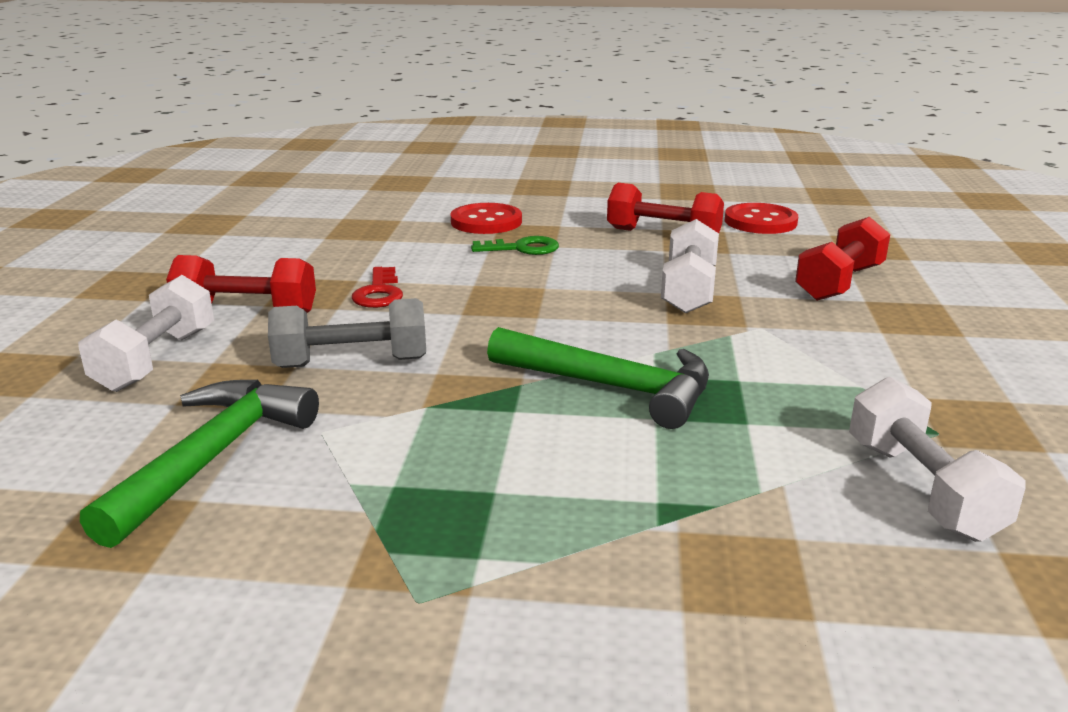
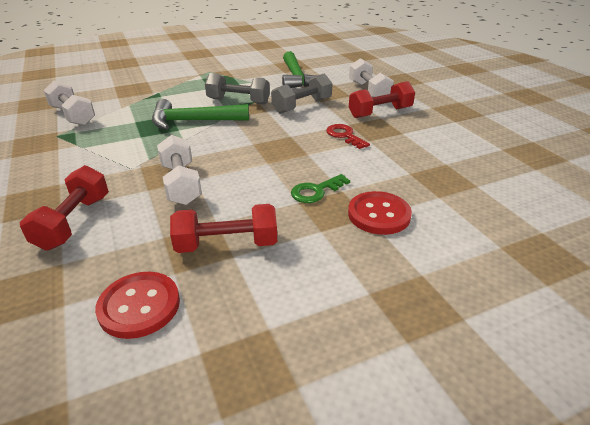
camera: 150 degrees right, 10 degrees up
none -> grey dumbbell [205,73,270,105]

